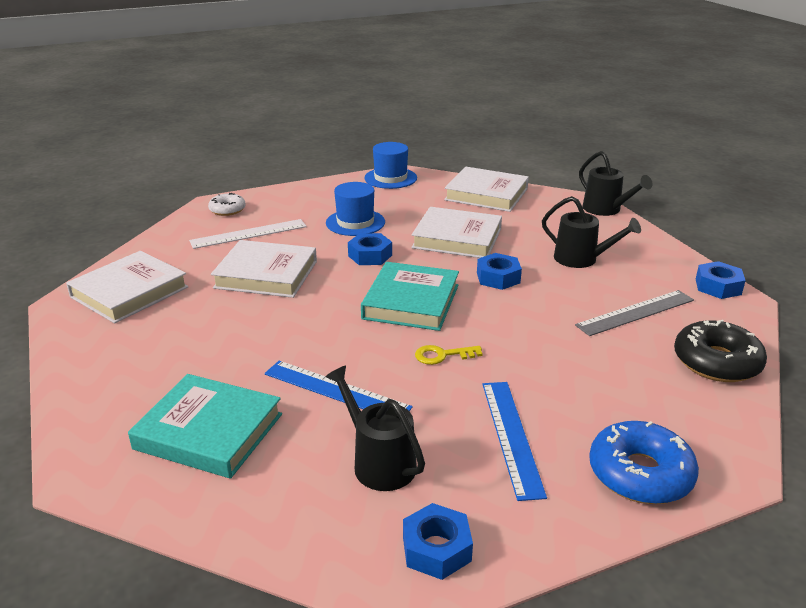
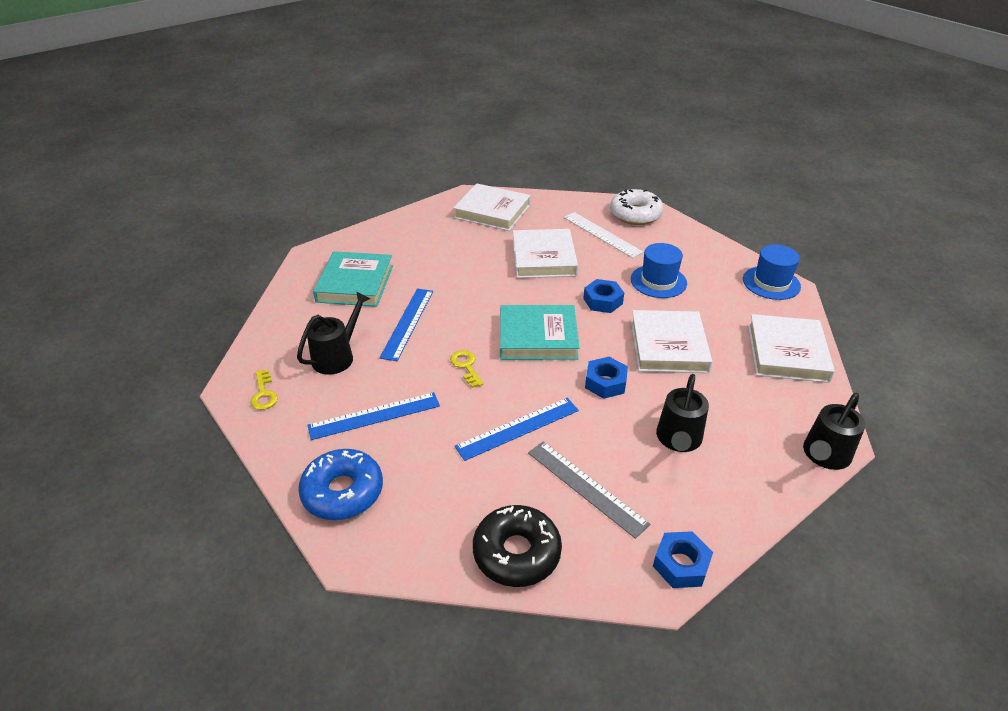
camera: 75 degrees right, 10 degrees up
white donut [208,193,246,216] -> white donut [610,189,664,225], size x1.68
blue nut [403,503,473,580] -> yellow key [250,369,278,410]
none -> blue ruler [455,398,579,461]

